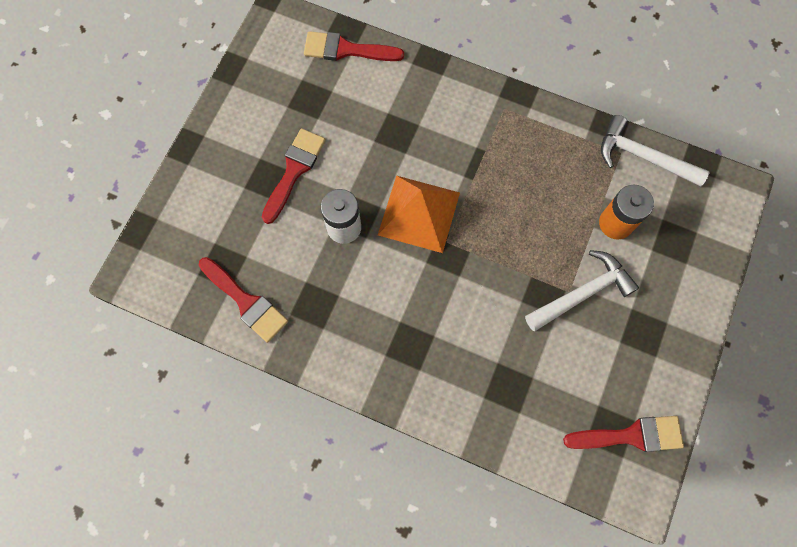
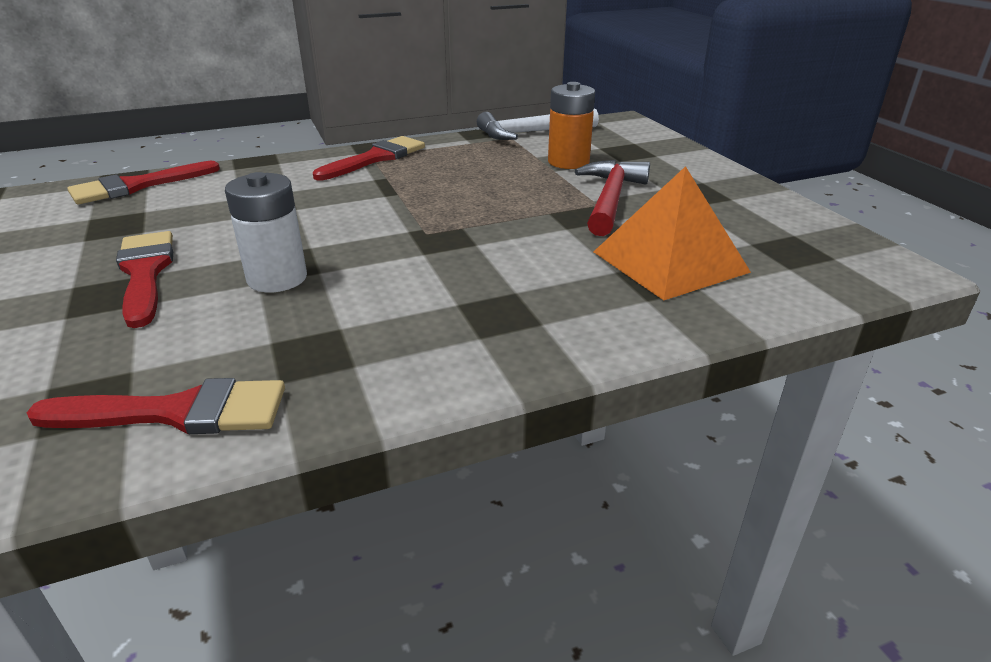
camera: 45 degrees left, 40 degrees down
orange pyramid [378,176,460,253] -> orange pyramid moved to [593,166,751,300]
white hammer [525,250,639,331] -> red hammer [575,160,650,236]
red brush [563,416,684,452] -> red brush moved to [313,136,425,180]

